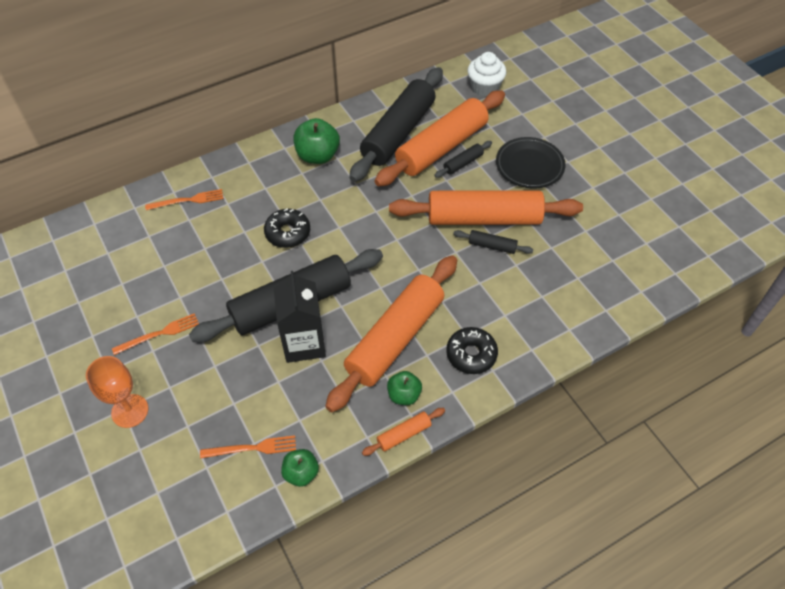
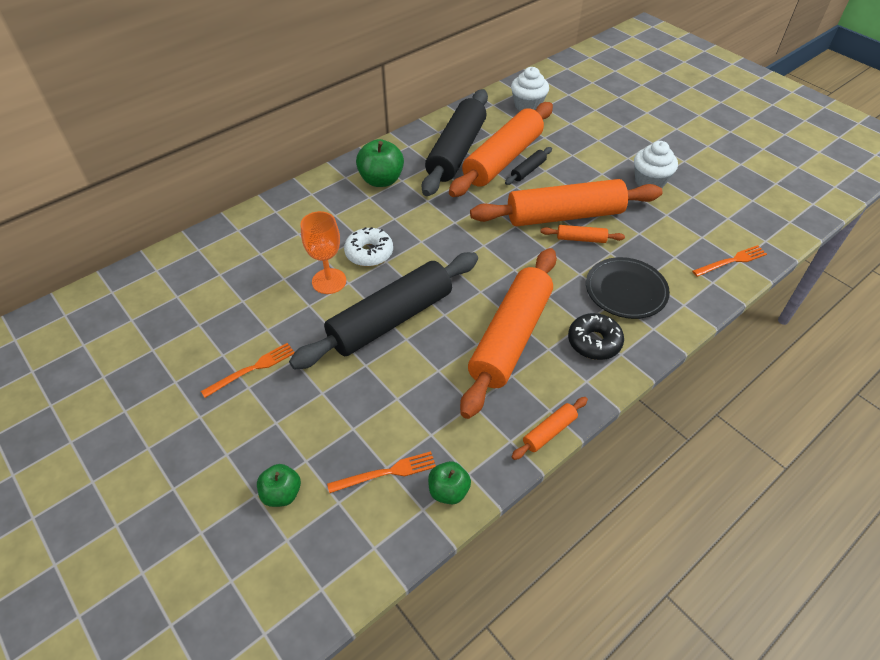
camera: 10 degrees left, 5 degrees down
orange goblet [86,356,148,428] -> orange goblet moved to [301,211,346,294]
orange fork [145,189,224,210] -> orange fork moved to [692,245,767,277]
black donut [264,209,310,248] -> white donut [344,227,393,267]
black carton [274,271,326,363] -> none
green apple [387,371,422,405] -> green apple moved to [257,464,301,507]
black rolling pin [453,230,533,254] -> orange rolling pin [541,225,625,243]
black plate [496,137,566,188] -> black plate moved to [586,257,670,319]
none -> white cupcake [634,141,678,188]

